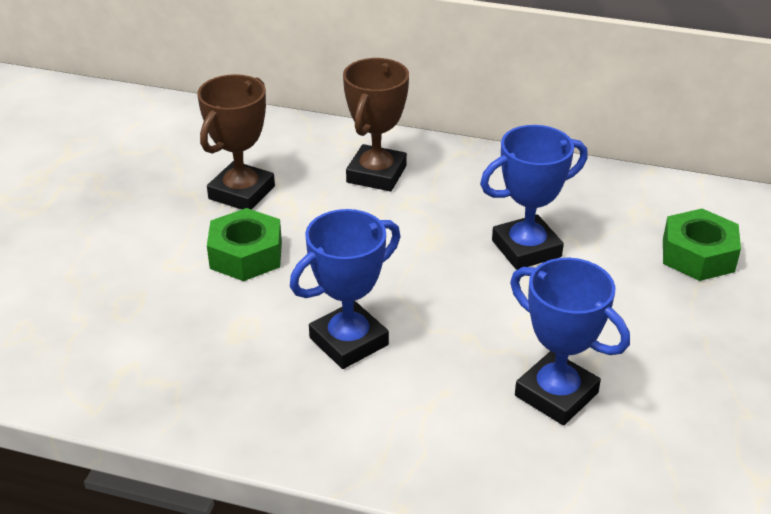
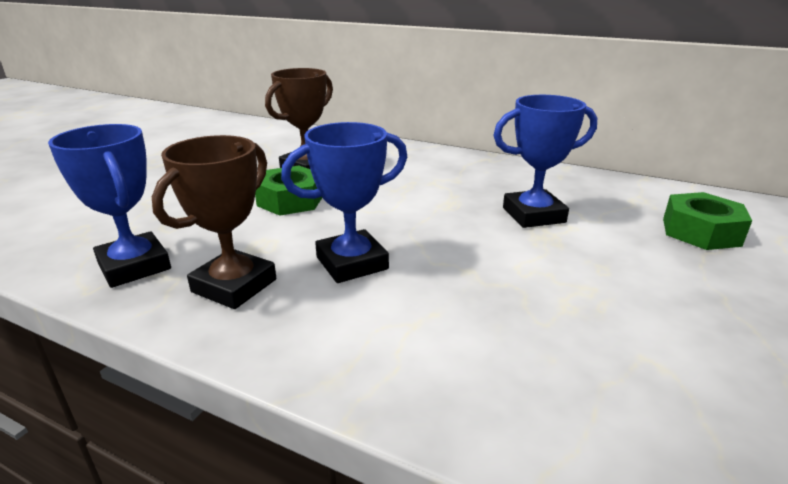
camera: 10 degrees right, 10 degrees down
brown trophy [343,58,409,191] -> brown trophy moved to [152,135,276,309]
blue trophy [510,258,630,425] -> blue trophy moved to [48,124,171,288]

